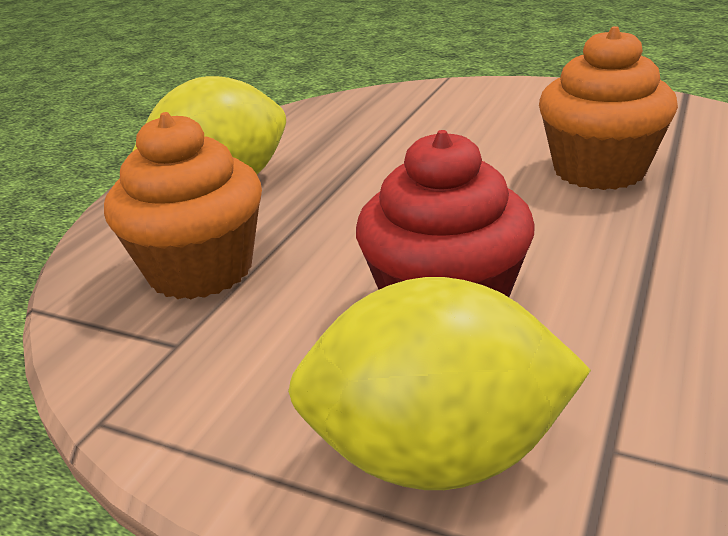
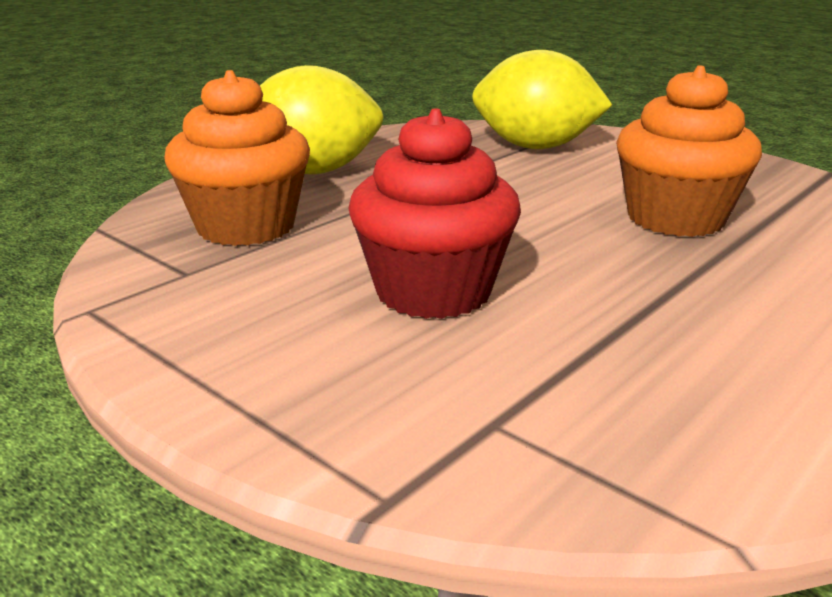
camera: 15 degrees right, 5 degrees down
yellow lemon [288,277,591,490] -> yellow lemon moved to [472,50,612,149]

